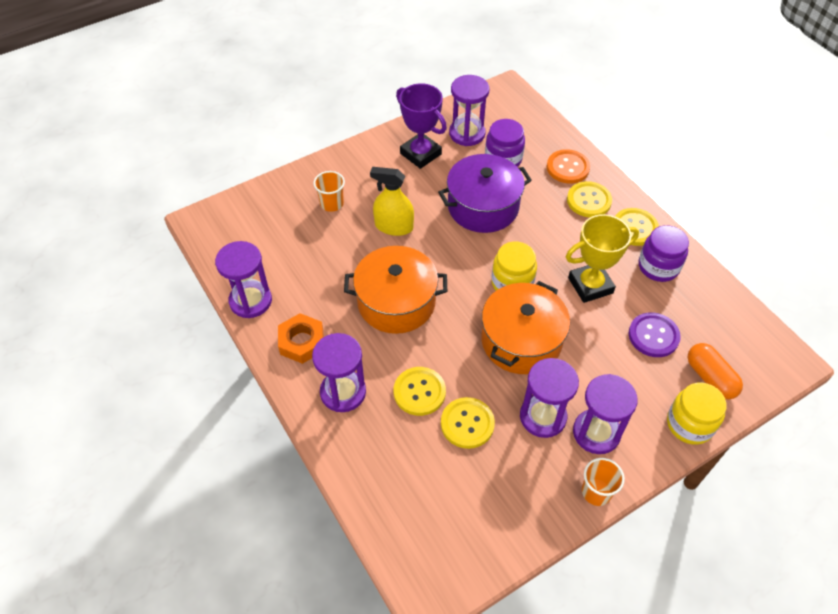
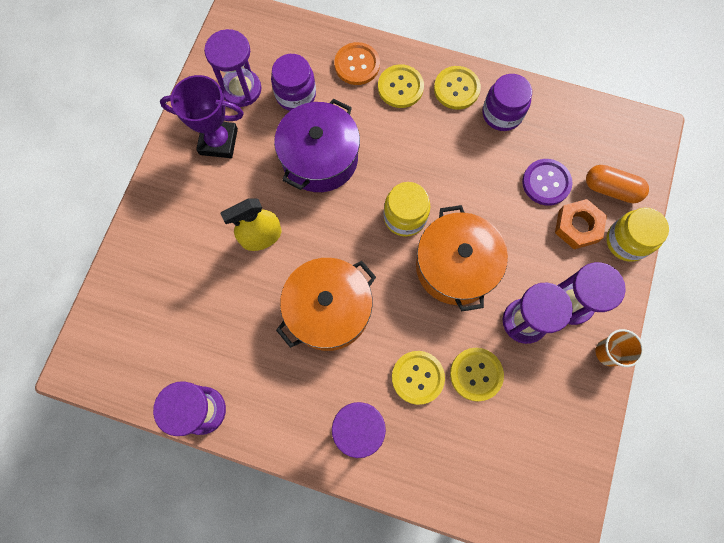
camera: 40 degrees left, 20 degrees up
orange nut [278,313,324,364] -> orange nut moved to [555,199,607,249]
orange cup [313,171,345,212] -> none
yellow trophy [566,214,639,303] -> none

